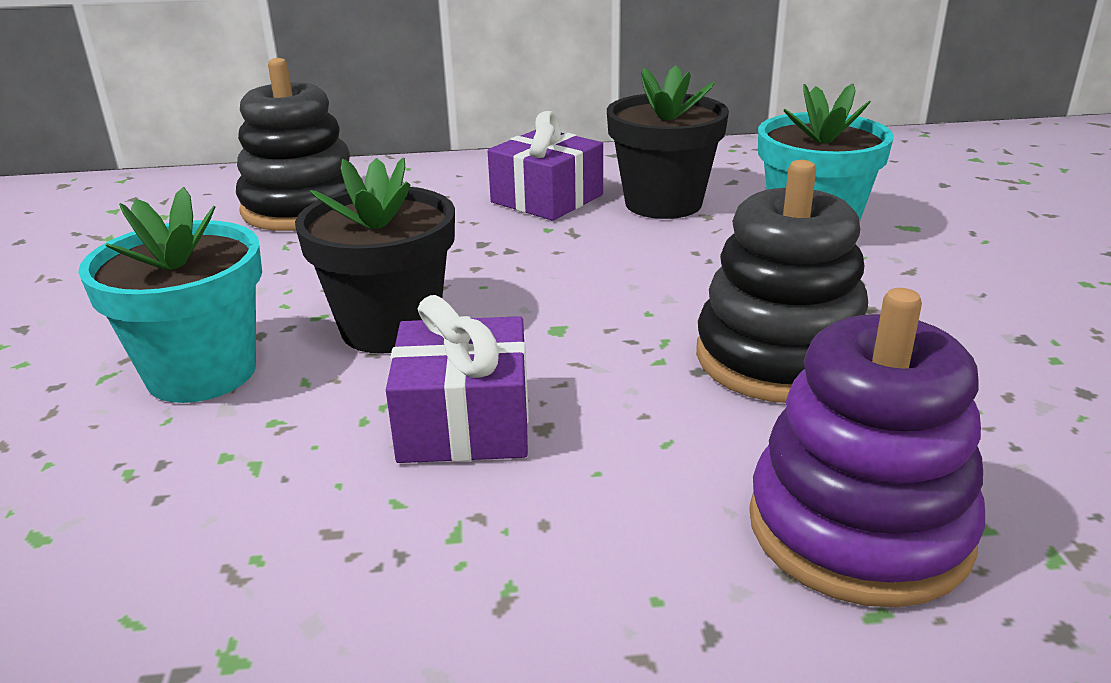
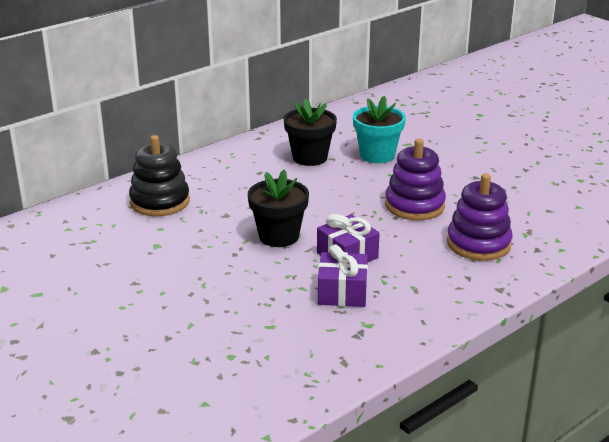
camera: 35 degrees left, 0 degrees up
turquoise flower pot [78,187,262,403] -> none
purple gift [488,111,603,221] -> purple gift moved to [318,244,368,307]
black stacking toy [696,160,868,403] -> purple stacking toy [385,139,446,220]

